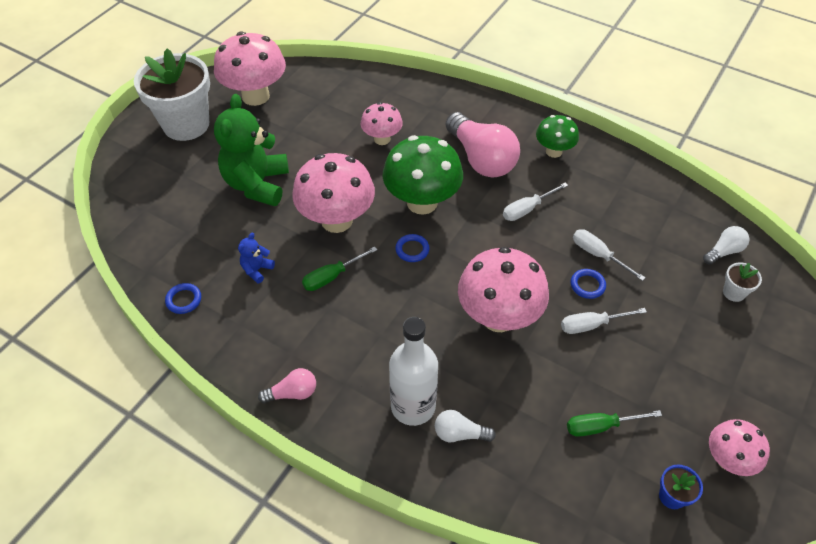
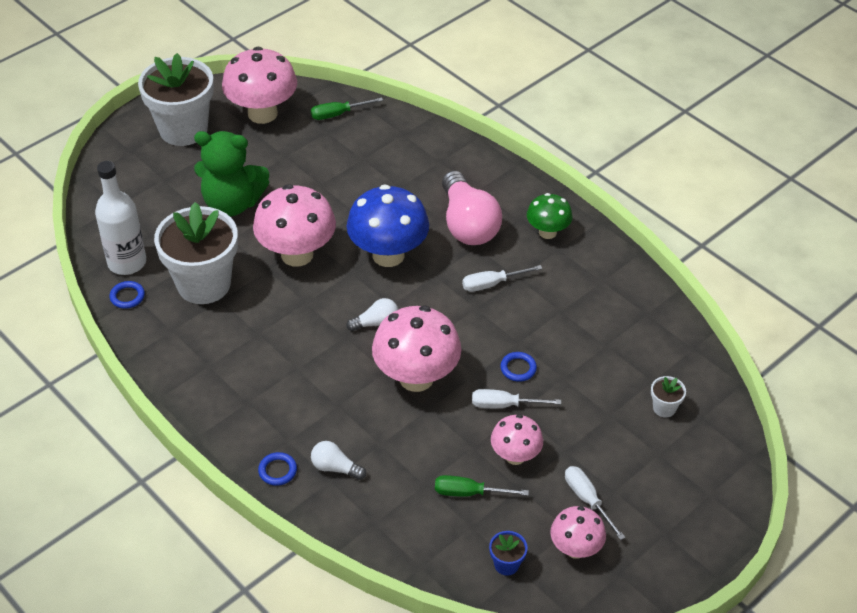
camera: 15 degrees right, 5 degrees down
green teddy bear [214,94,289,206] -> green teddy bear turned 105 degrees counterclockwise [194,131,269,216]
blue teddy bear [238,233,275,284] -> white flower pot [154,202,238,304]
pink light bulb [258,368,316,404] -> none
green screwdriver [302,246,377,291] -> green screwdriver moved to [311,97,383,120]
pink mushroom [361,102,403,145] -> pink mushroom moved to [491,414,543,465]
green mushroom [382,135,463,215] -> blue mushroom [347,184,429,267]
white bottle [389,317,438,426] -> white bottle moved to [95,161,146,275]
blue ring [395,234,430,262] -> blue ring moved to [258,452,297,486]
white screwdriver [573,229,646,281] -> white screwdriver moved to [565,466,626,540]
white light bulb [703,226,750,265] -> white light bulb moved to [346,298,398,331]

